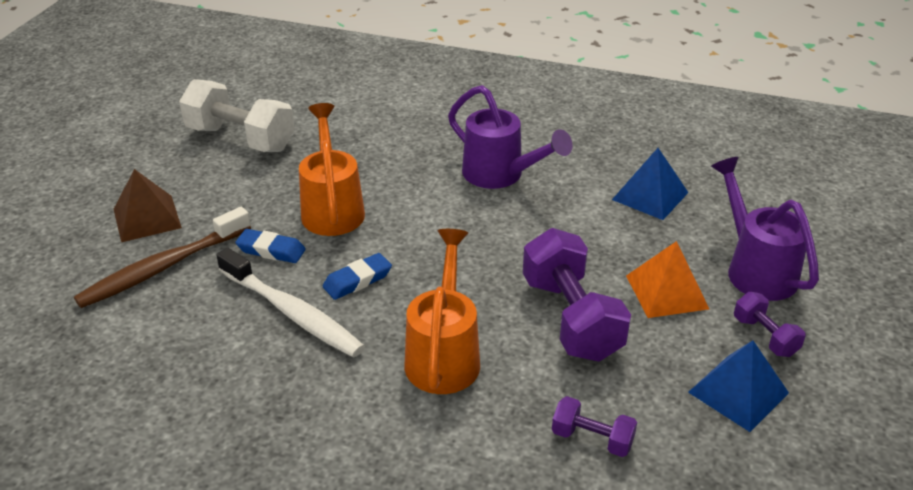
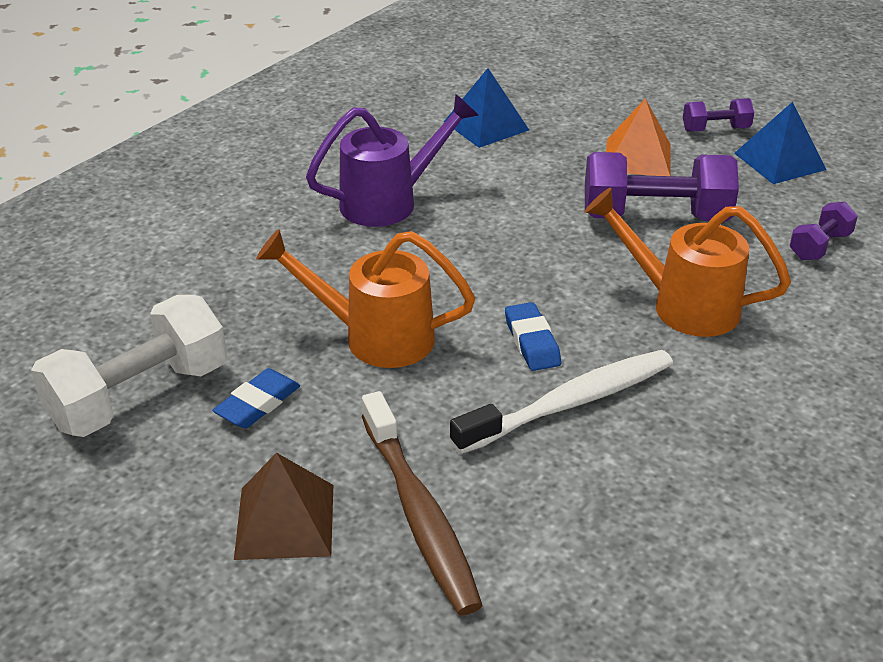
camera: 70 degrees left, 0 degrees up
blue eraser [235,229,306,263] -> blue eraser moved to [213,368,300,428]
purple watering can [711,157,819,301] -> none

